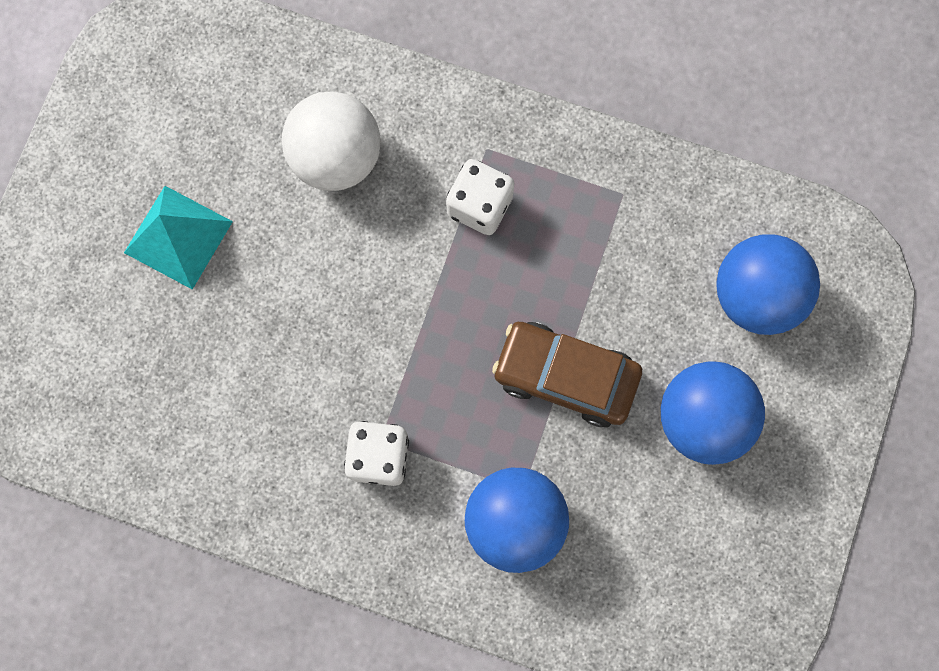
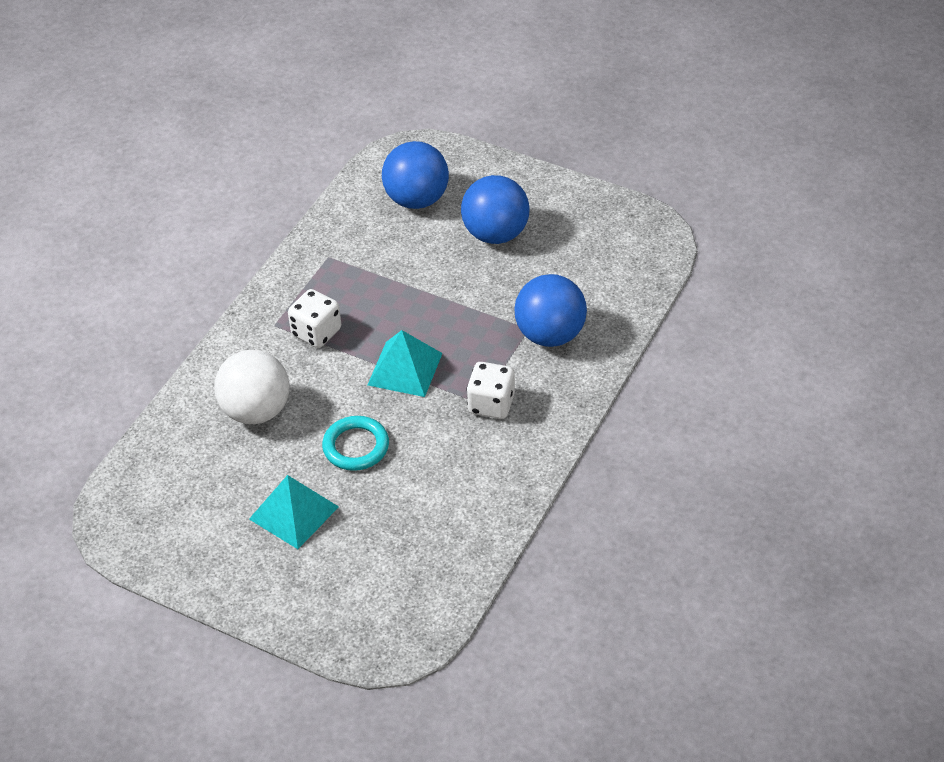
camera: 80 degrees left, 30 degrees down
brown car [492,322,642,427] -> none
none -> turquoise ring [322,416,389,471]
none -> turquoise pyramid [368,330,443,397]

